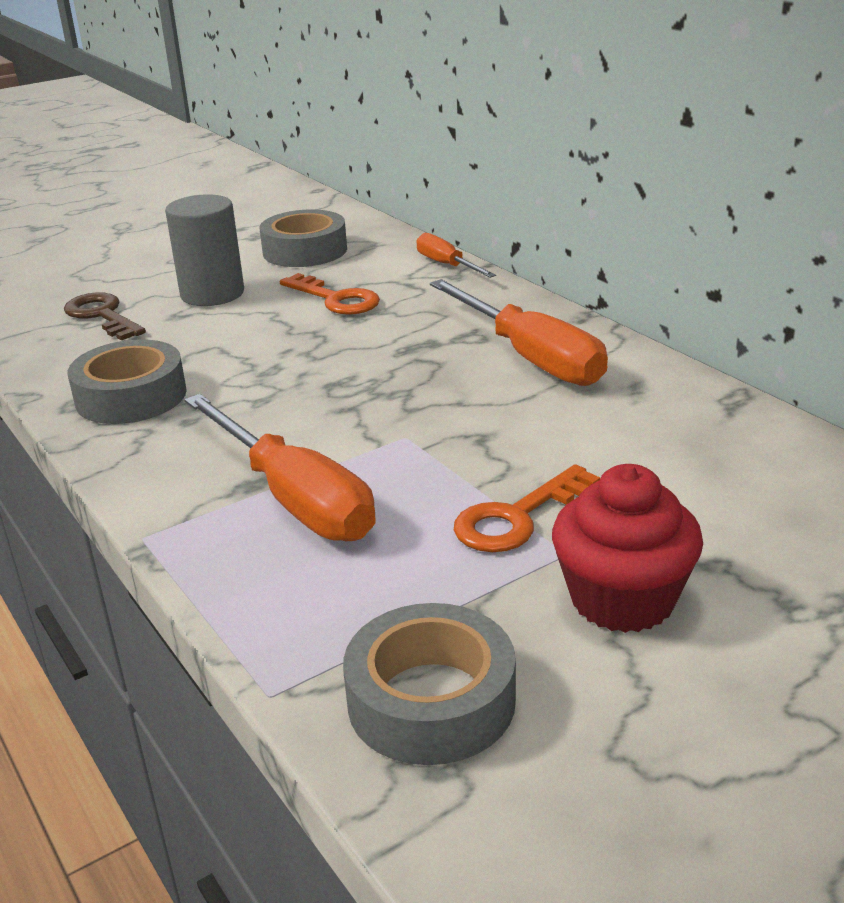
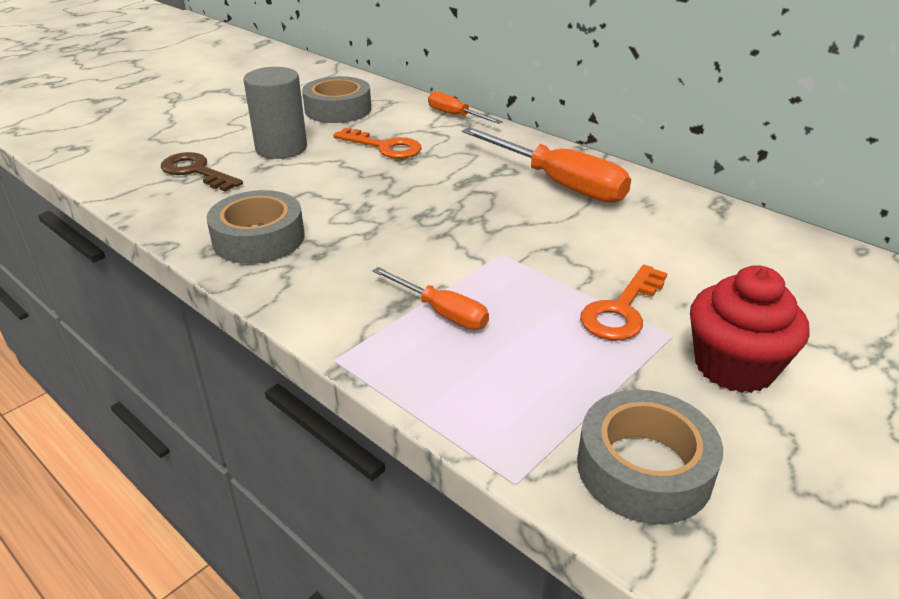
camera: 15 degrees left, 5 degrees up
orange screwdriver [184,394,376,541] -> orange screwdriver [373,267,489,330], size x0.55

